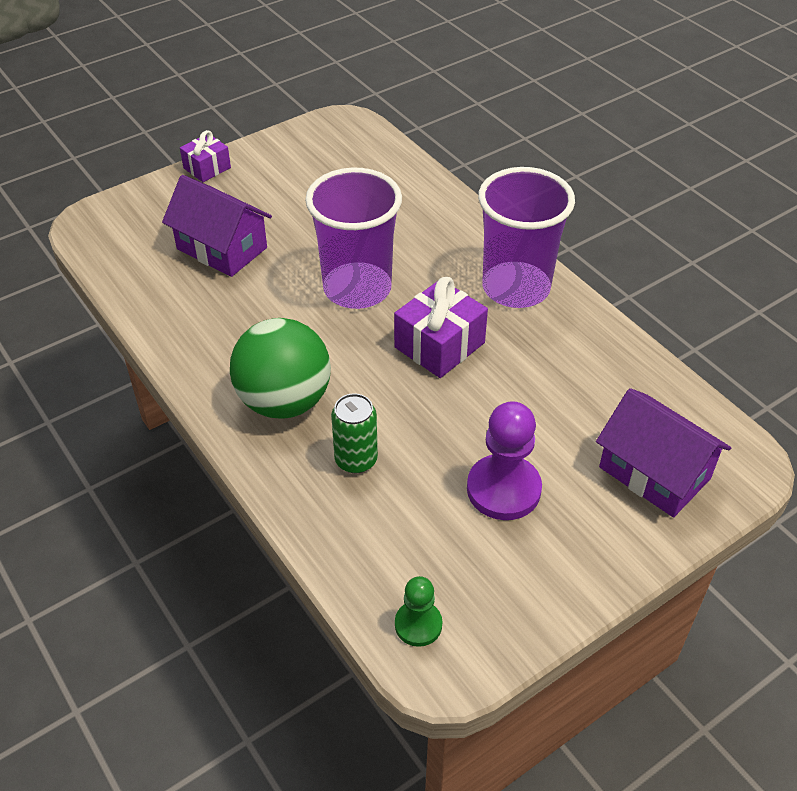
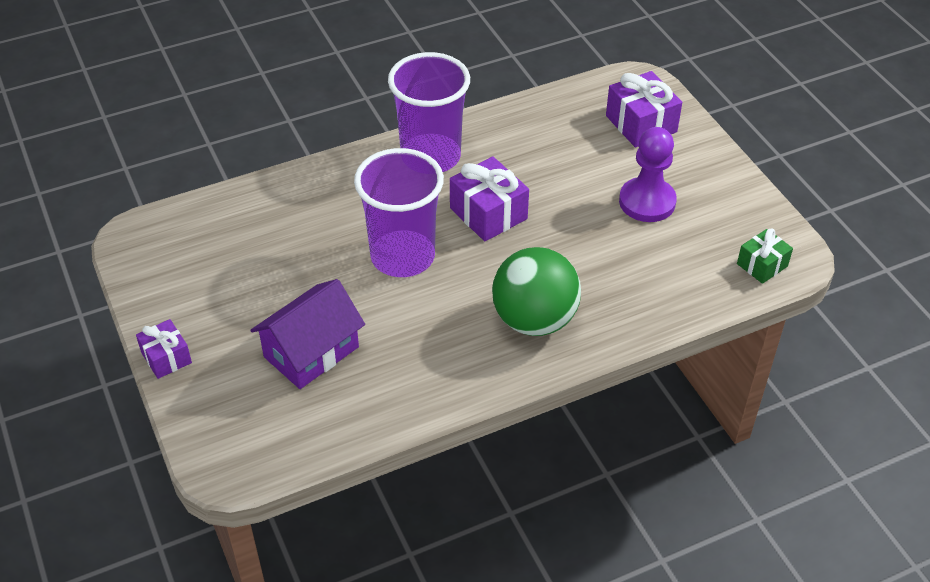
camera: 80 degrees left, 0 degrees up
green can [331,393,378,473] -> none
green pawn [395,576,442,647] -> green gift [737,228,793,284]
purple house [596,388,731,517] -> purple gift [606,71,682,148]

